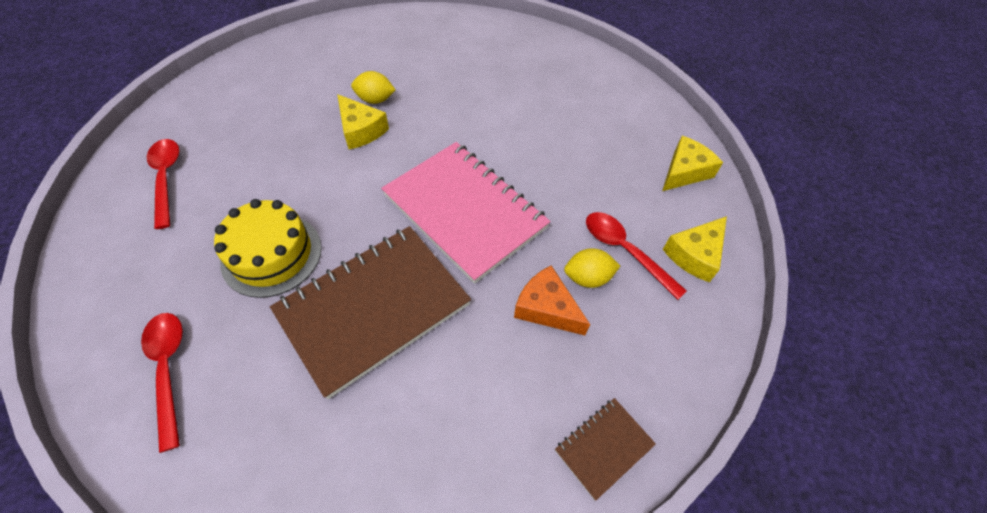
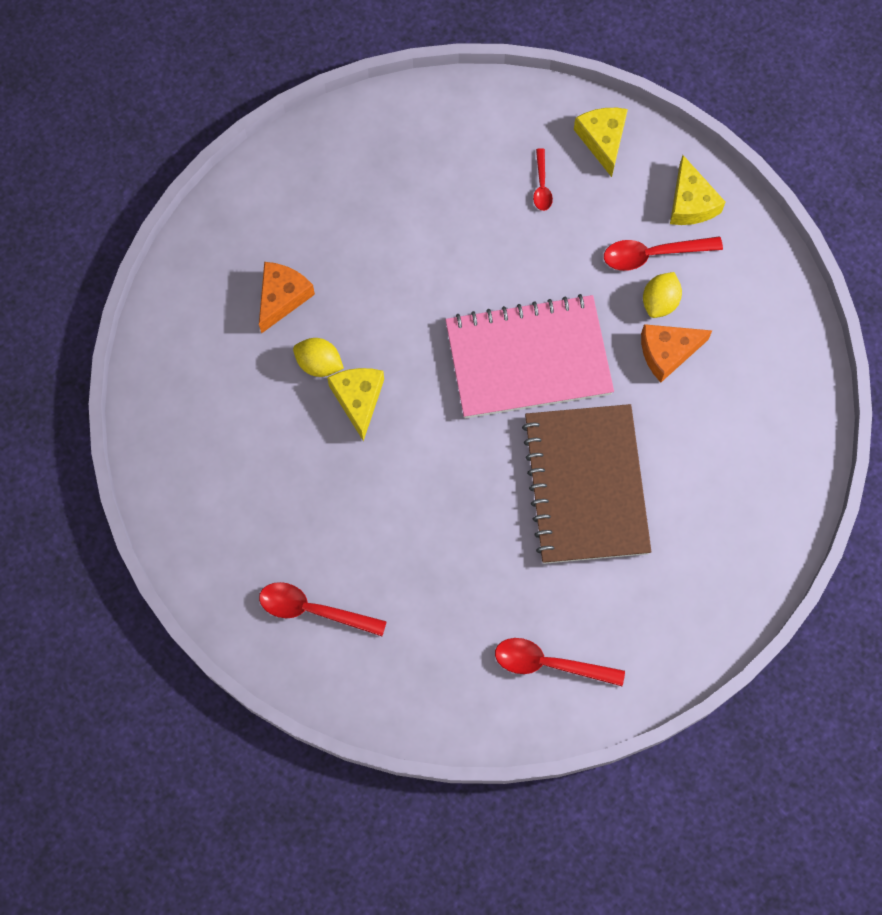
camera: 55 degrees left, 15 degrees up
yellow cake [214,199,322,298] -> none
yellow cheese [337,94,389,149] -> yellow cheese turned 90 degrees counterclockwise [327,368,384,441]
yellow lemon [351,71,395,104] -> yellow lemon turned 75 degrees clockwise [293,338,344,377]
brown notebook [555,398,656,500] -> none
none -> orange cheese [259,262,315,334]
none -> red spoon [533,148,553,211]

